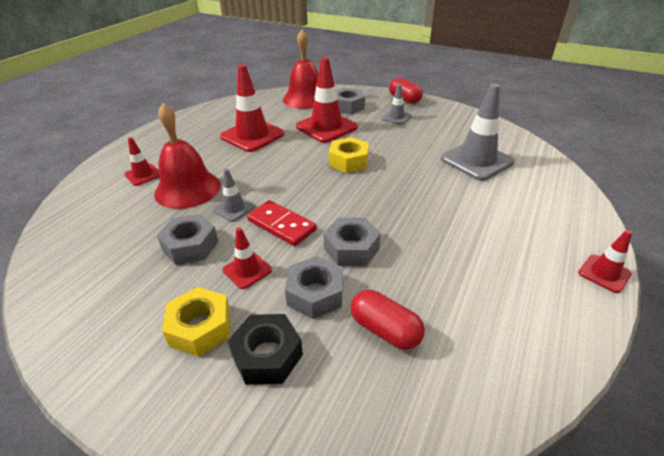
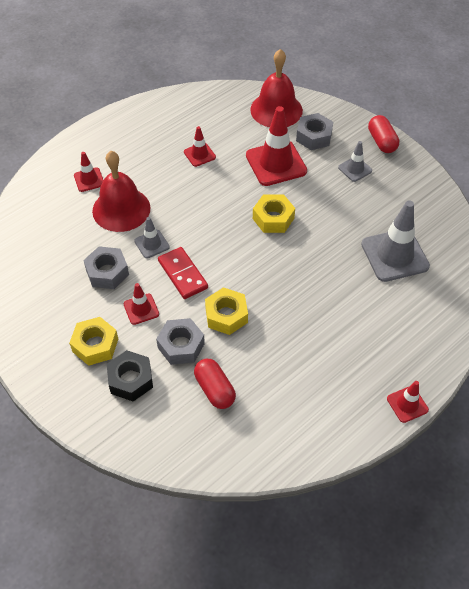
camera: 20 degrees right, 15 degrees up
red traffic cone [220,64,285,152] -> red traffic cone [184,126,216,167], size x0.52
grey nut [323,218,381,266] -> yellow nut [205,287,248,335]

